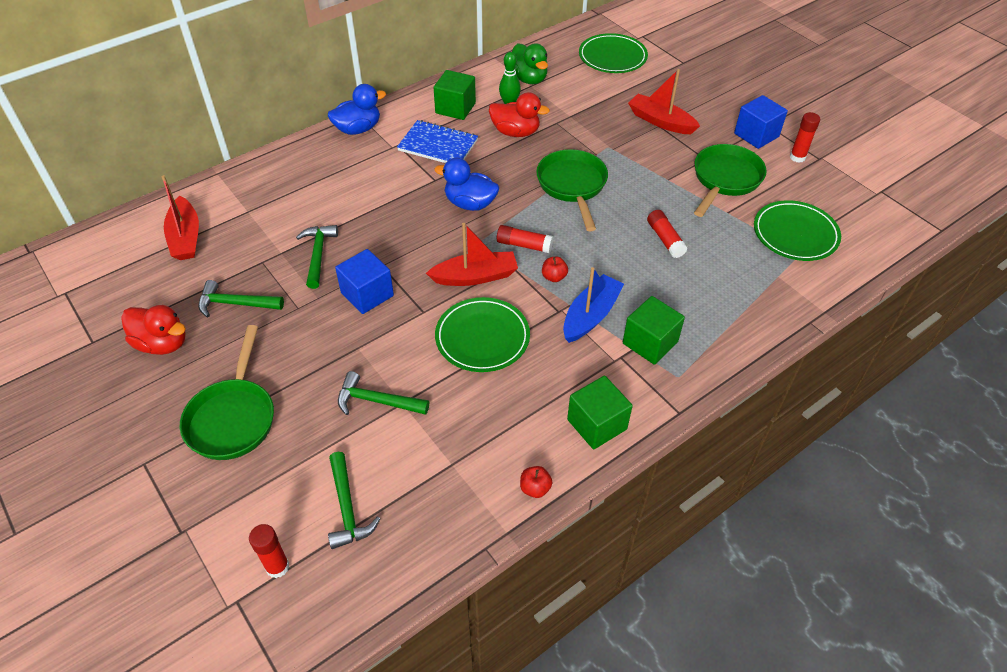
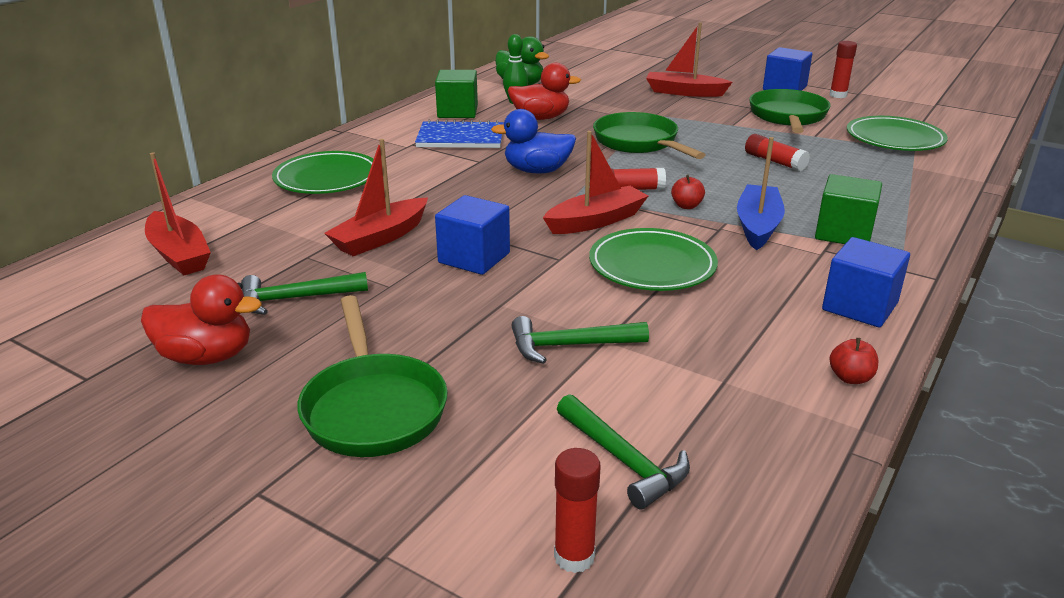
camera: 20 degrees left, 20 degrees down
green hammer [296,225,338,289] -> red boat [324,139,428,256]
blue duck [328,84,386,135] -> none
green cube [567,376,633,449] -> blue cube [822,237,910,327]
green plate [579,33,648,73] -> green plate moved to [272,151,374,194]

